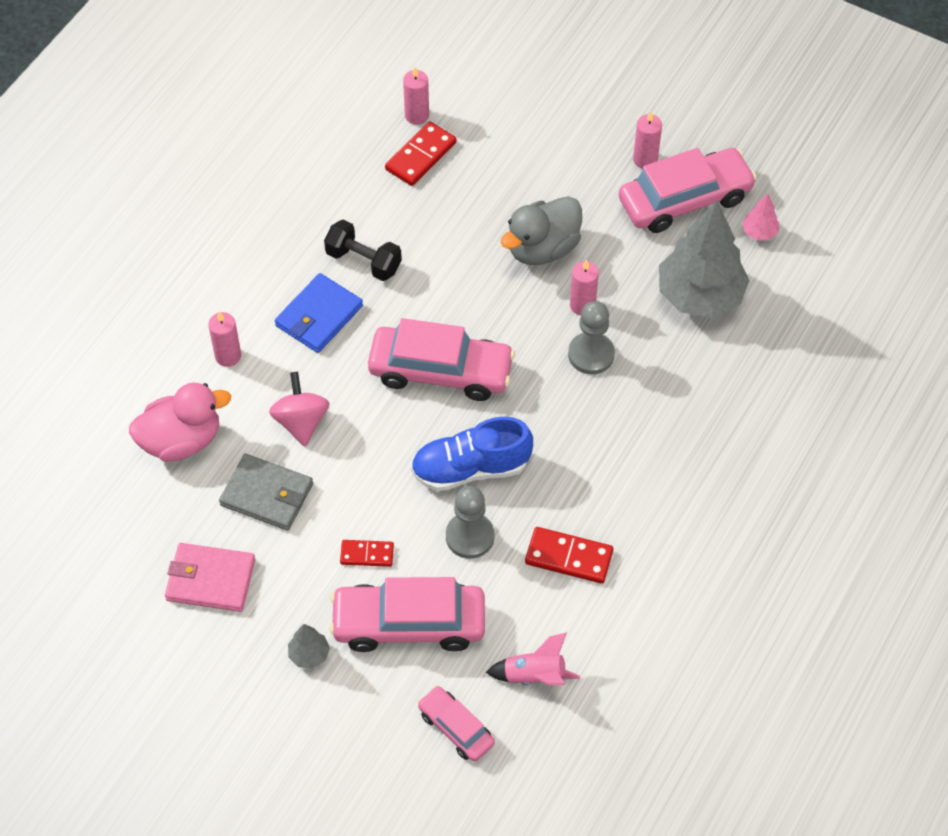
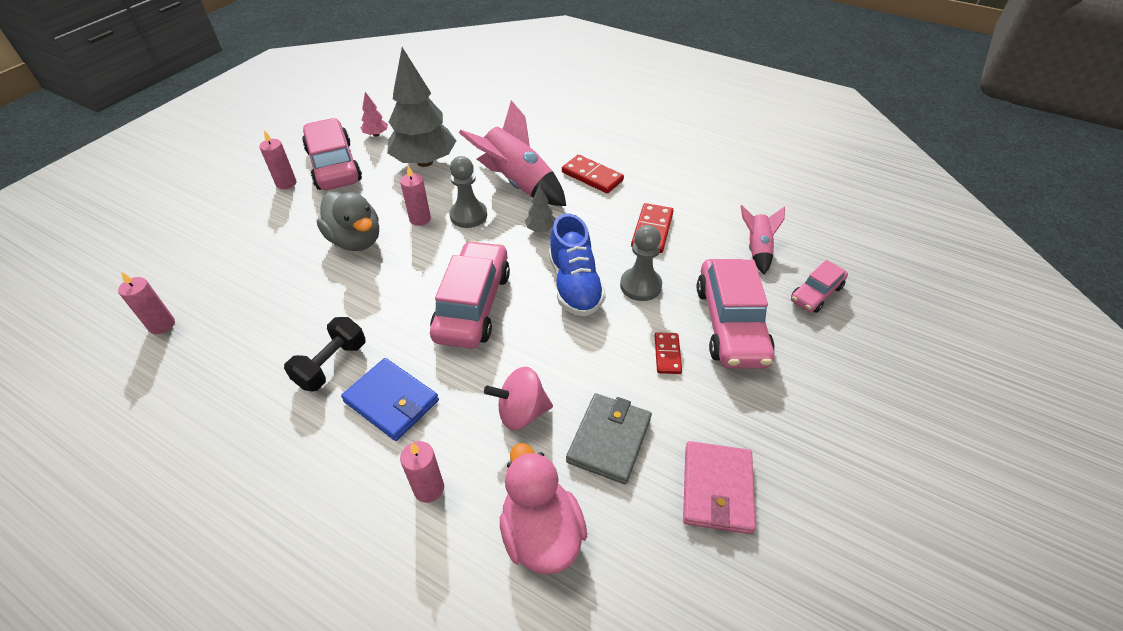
camera: 90 degrees left, 10 degrees down
grey tree [288,624,330,669] -> grey tree moved to [525,185,556,232]
red domino [385,121,457,186] -> red domino moved to [562,155,624,193]
none -> pink rocket [459,100,566,206]

